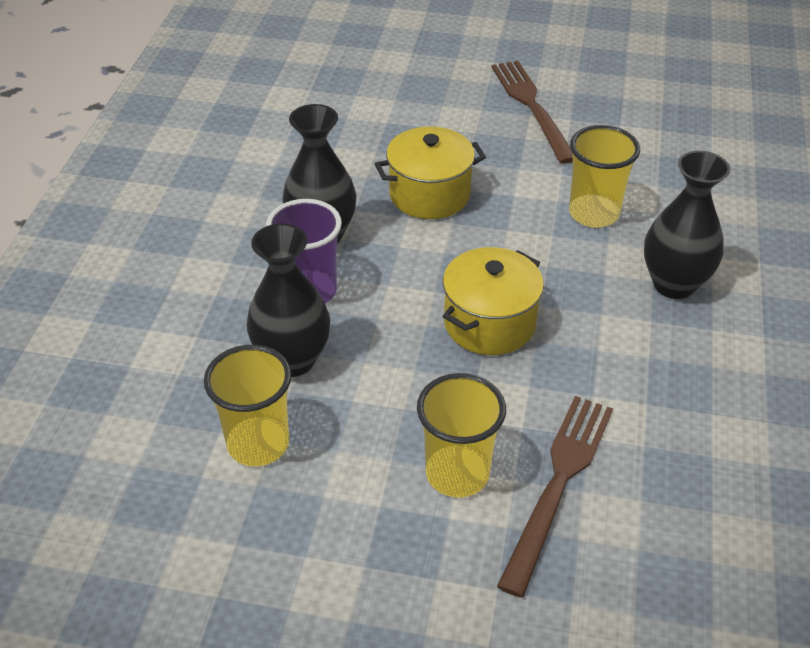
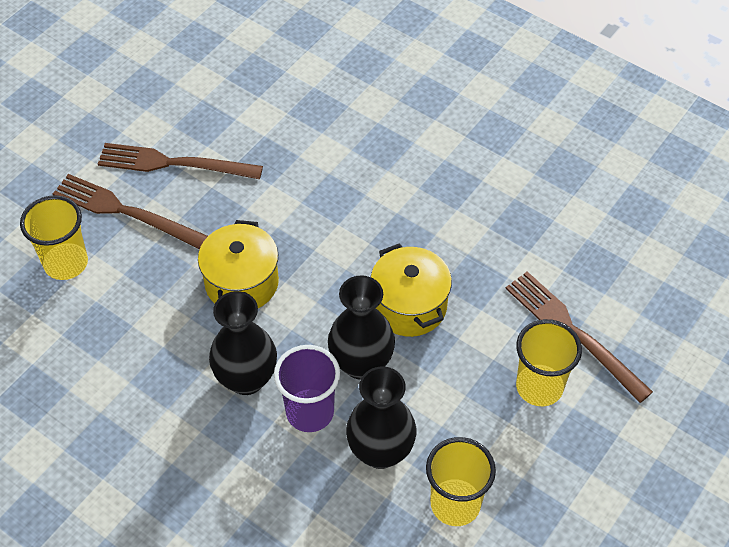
camera: 65 degrees left, 10 degrees up
yellow cup [569,125,640,228] -> yellow cup moved to [20,195,88,280]
black vase [644,151,730,299] -> black vase moved to [328,275,395,380]
none -> brown fork [53,174,208,249]

